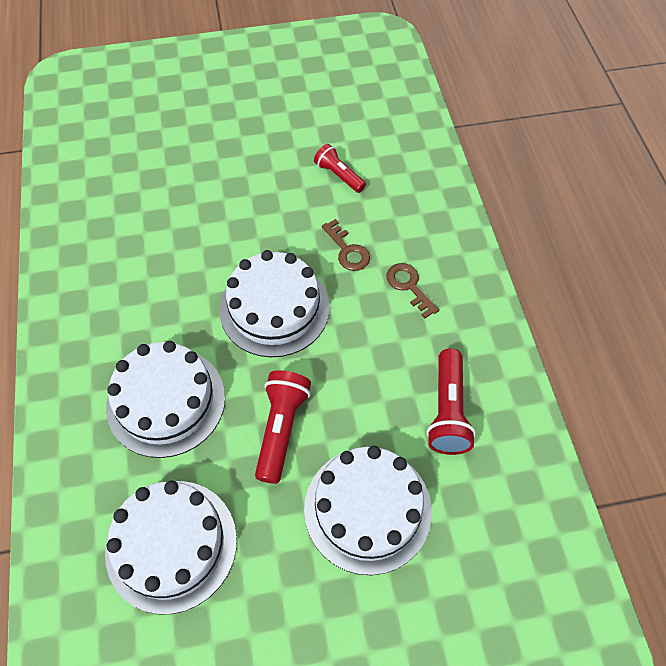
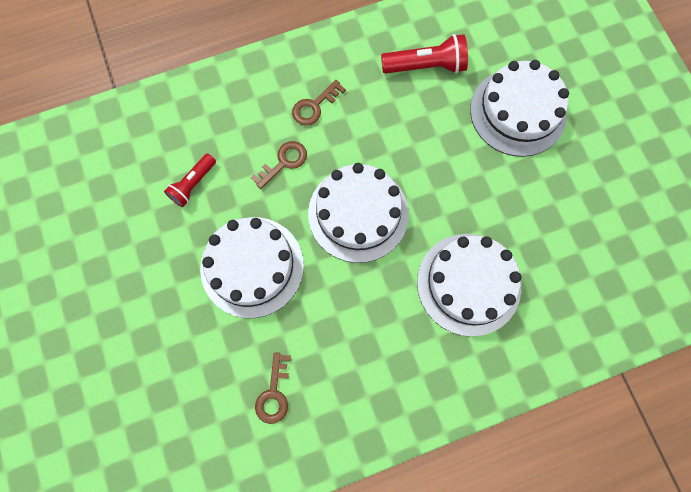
camera: 100 degrees left, 15 degrees up
white cake [105,481,237,614] -> white cake moved to [200,217,304,318]
red flashlight [255,370,311,484] -> none
none -> brown key [255,352,291,424]

